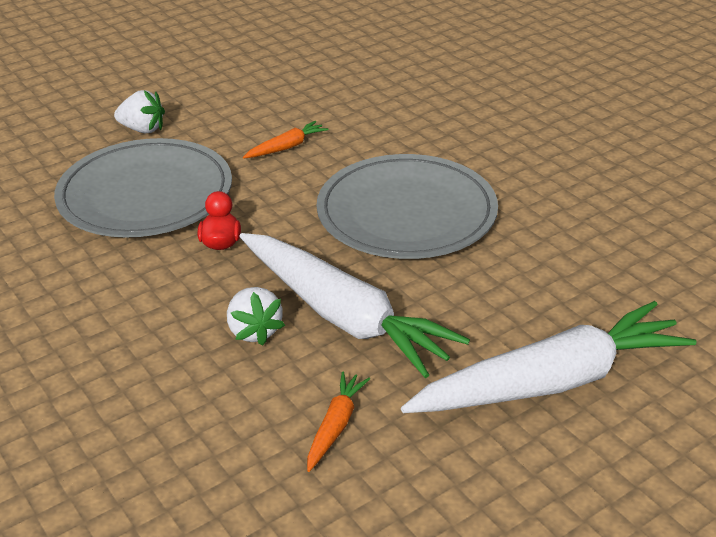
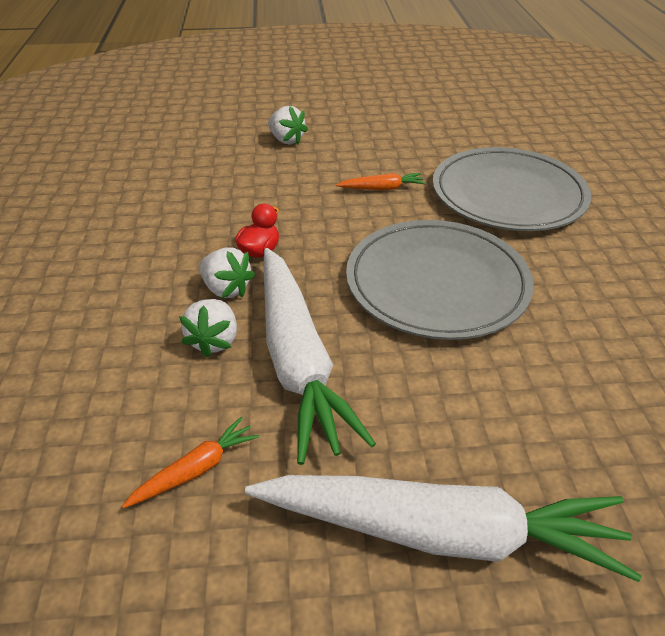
camera: 30 degrees right, 5 degrees up
grey plate [54,138,232,238] -> grey plate moved to [433,147,592,231]
none -> white strawberry [199,247,255,298]

